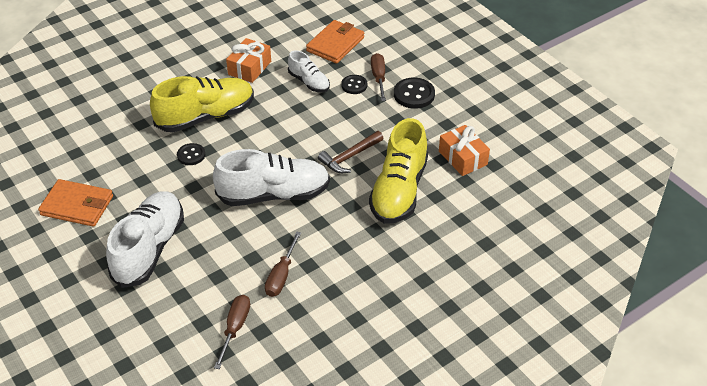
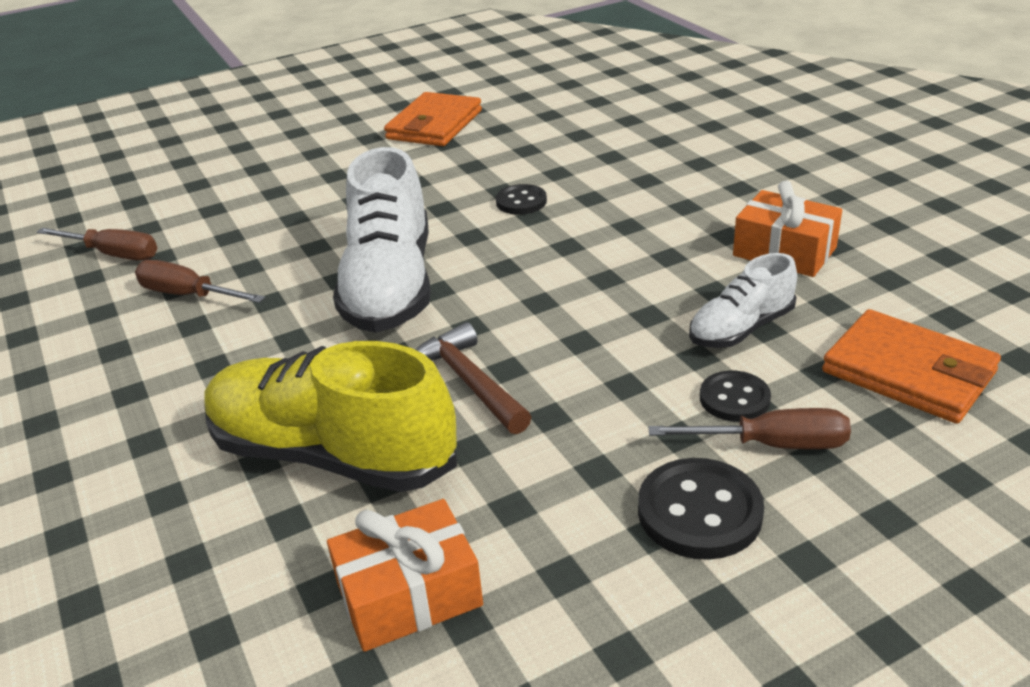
camera: 100 degrees right, 10 degrees down
white shoe [106,191,184,288] -> none
yellow shoe [150,76,254,132] -> none

